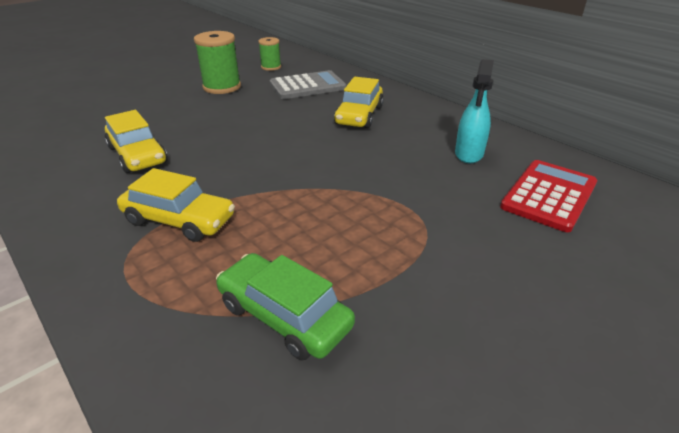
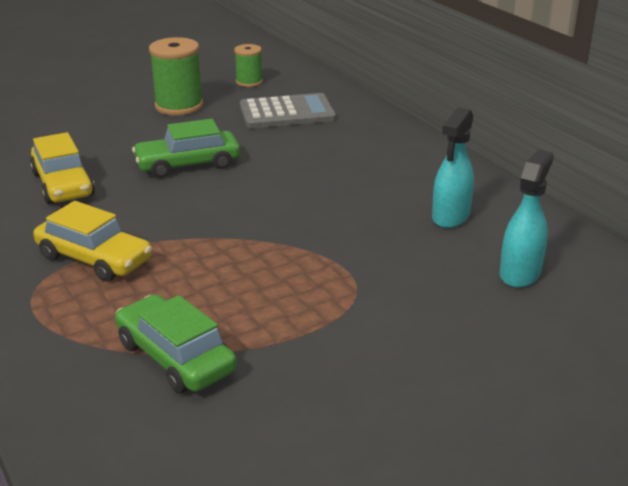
camera: 10 degrees right, 5 degrees down
yellow car [334,77,384,128] -> none
red calculator [500,160,597,232] -> turquoise spray bottle [500,149,554,288]
none -> green car [132,119,240,178]

